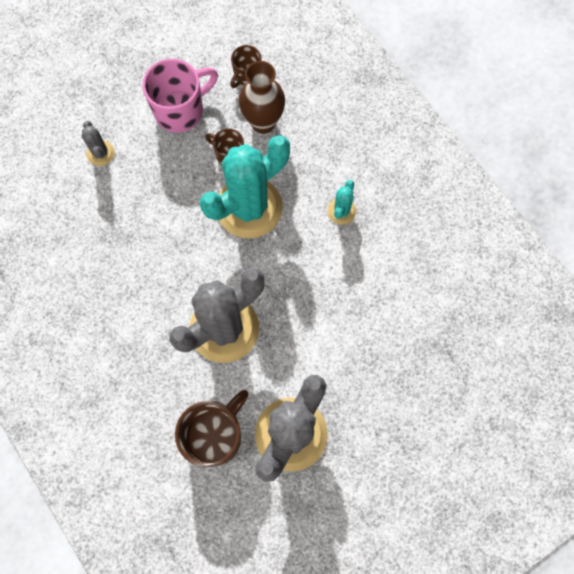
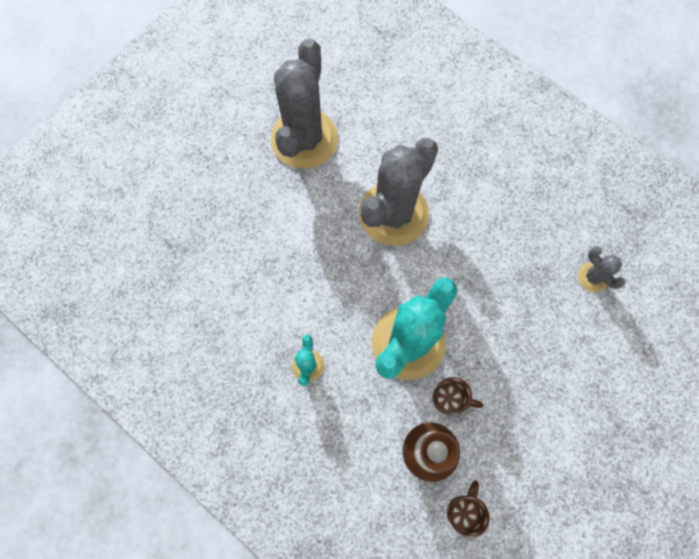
camera: 165 degrees right, 0 degrees up
grey cactus [82,121,115,166] -> grey cactus moved to [578,246,625,292]
pink mug [142,59,218,133] -> none
brown mug [175,390,249,467] -> none

